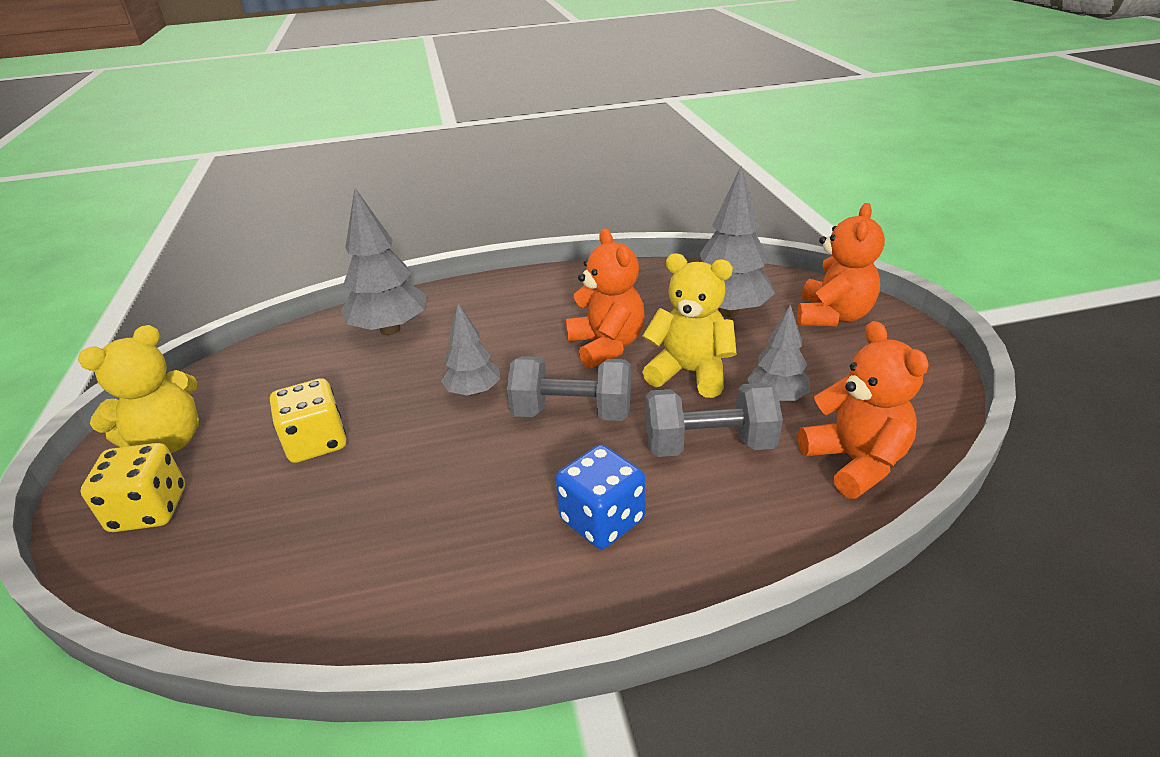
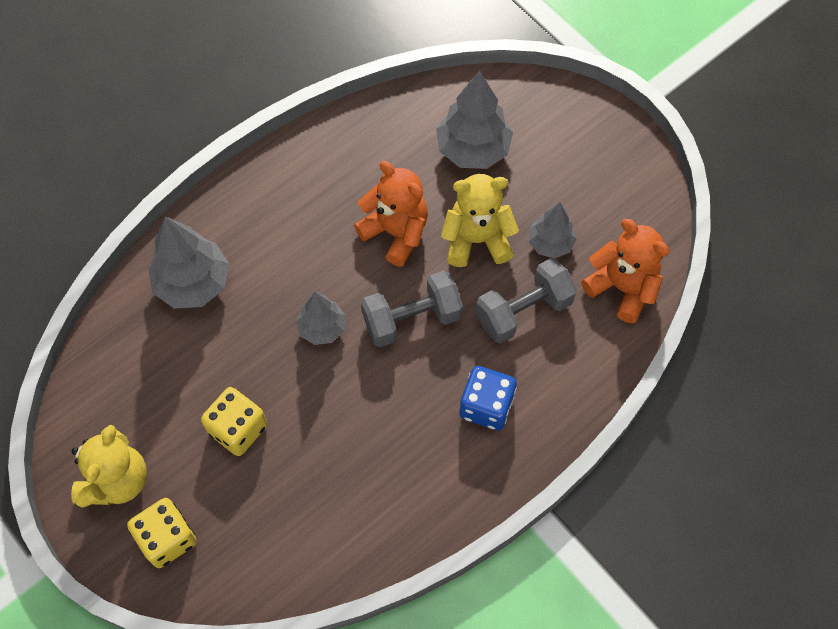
camera: 30 degrees left, 30 degrees up
orange teddy bear [797,203,885,327] -> none

